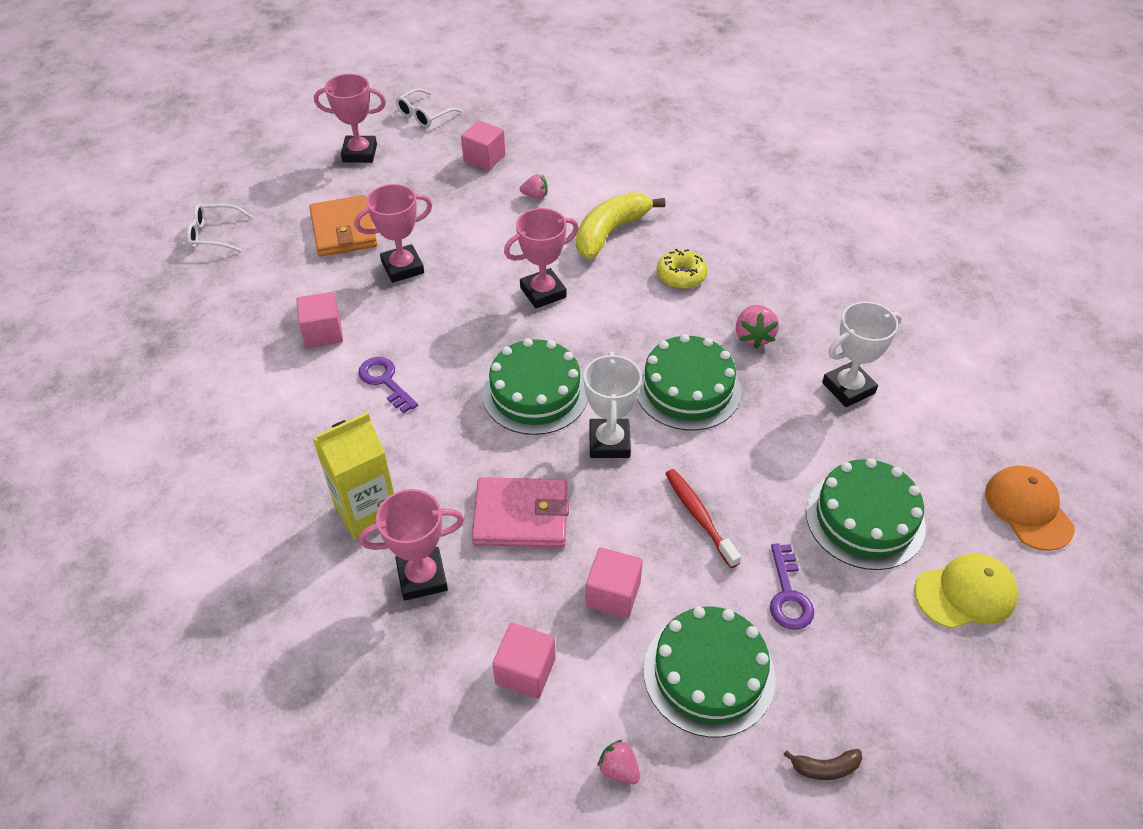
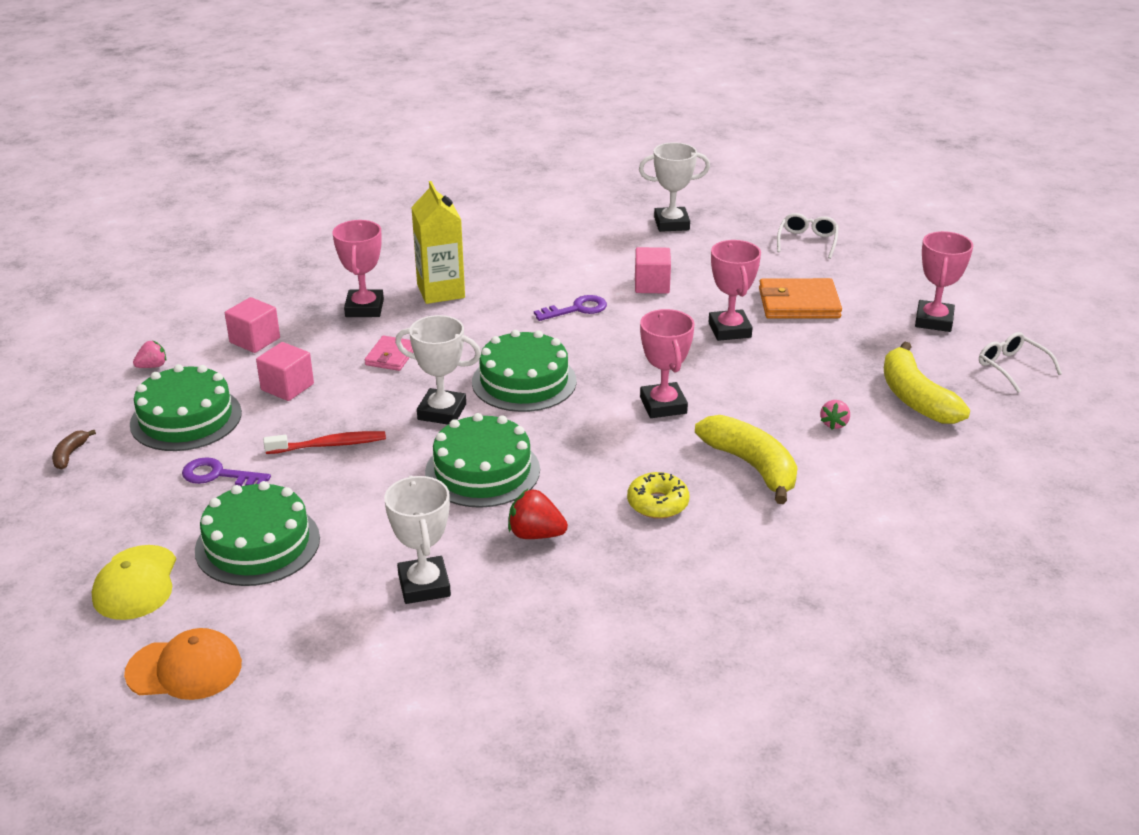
camera: 105 degrees right, 15 degrees down
pink cube [461,120,505,171] -> yellow banana [884,342,970,424]
pink wallet [472,477,569,547] -> pink wallet [365,336,413,371], size x0.59
pink strawberry [736,305,779,349] -> red strawberry [508,488,568,539]
none -> white trophy [639,142,710,232]

